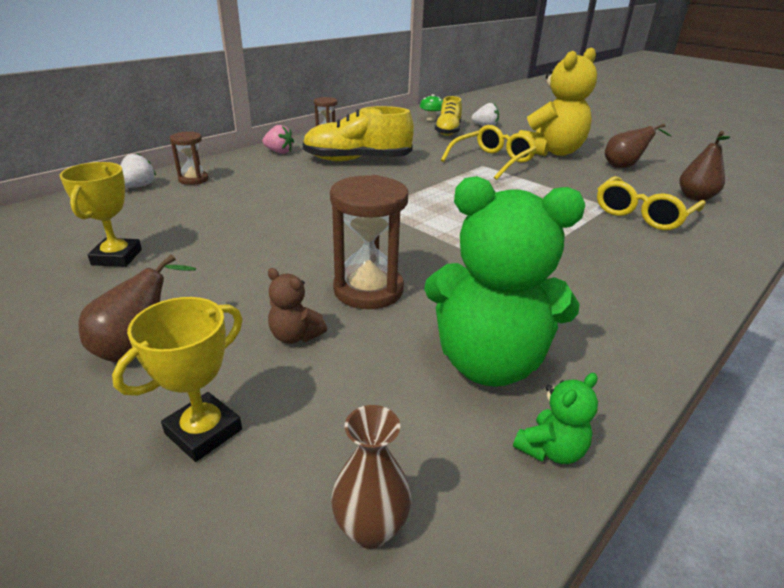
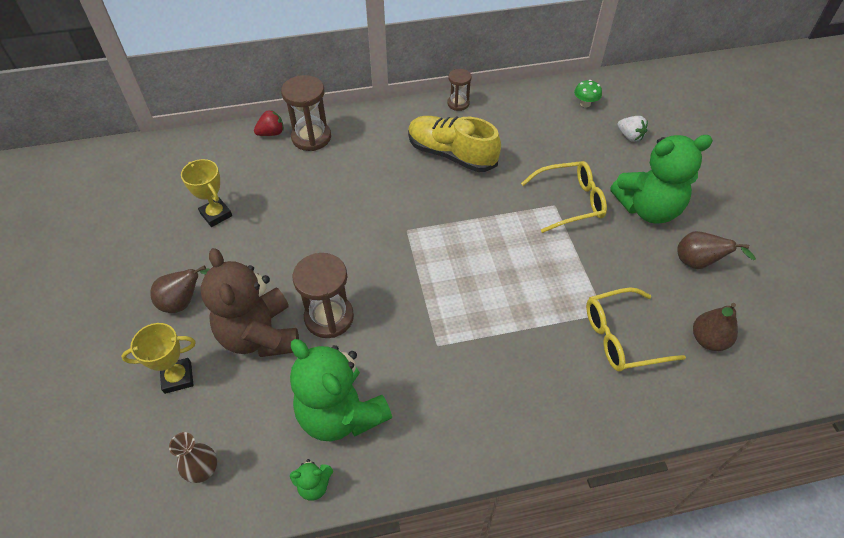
camera: 35 degrees right, 20 degrees up
yellow trophy [60,162,142,267] -> yellow trophy turned 75 degrees counterclockwise [181,159,232,227]
white strawberry [120,153,156,188] -> red strawberry [254,110,284,136]
brown hourglass [170,132,209,185] -> brown hourglass [281,75,331,151], size x1.71
pink strawberry [262,125,294,154] -> none
brown teddy bear [268,268,327,344] -> brown teddy bear [201,248,299,357], size x2.42
yellow shoe [435,96,462,136] -> none
yellow teddy bear [518,47,597,156] -> green teddy bear [610,135,713,223]

